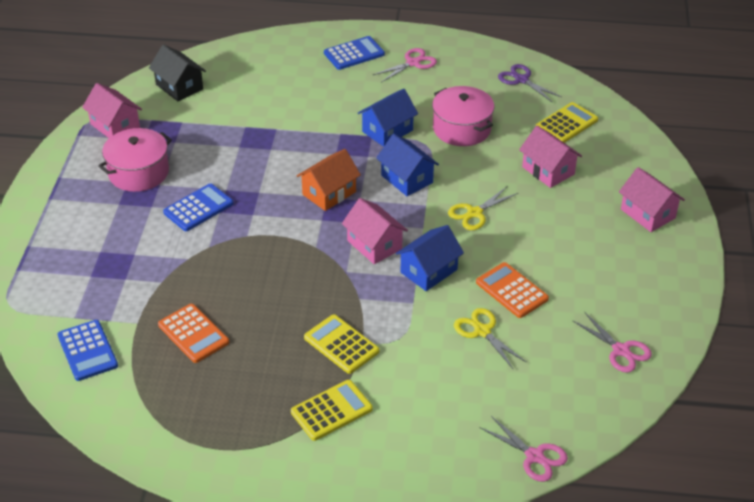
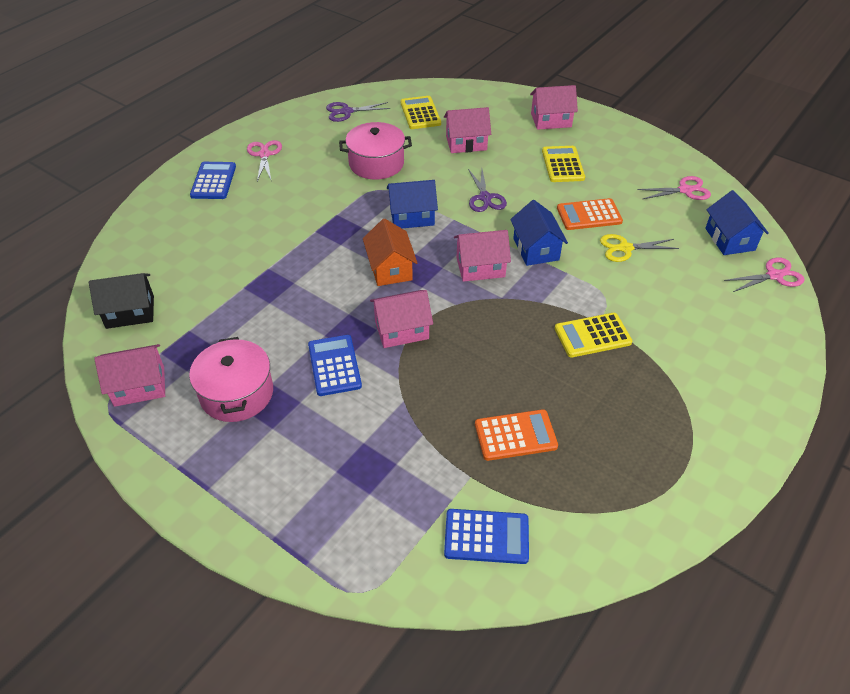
camera: 60 degrees left, 5 degrees up
yellow calculator [291,380,373,441] -> yellow calculator moved to [542,146,585,182]
blue house [358,89,418,147] -> blue house moved to [705,190,769,255]
yellow scissors [448,187,518,230] -> purple scissors [468,169,507,212]
none -> pink house [370,290,433,348]

